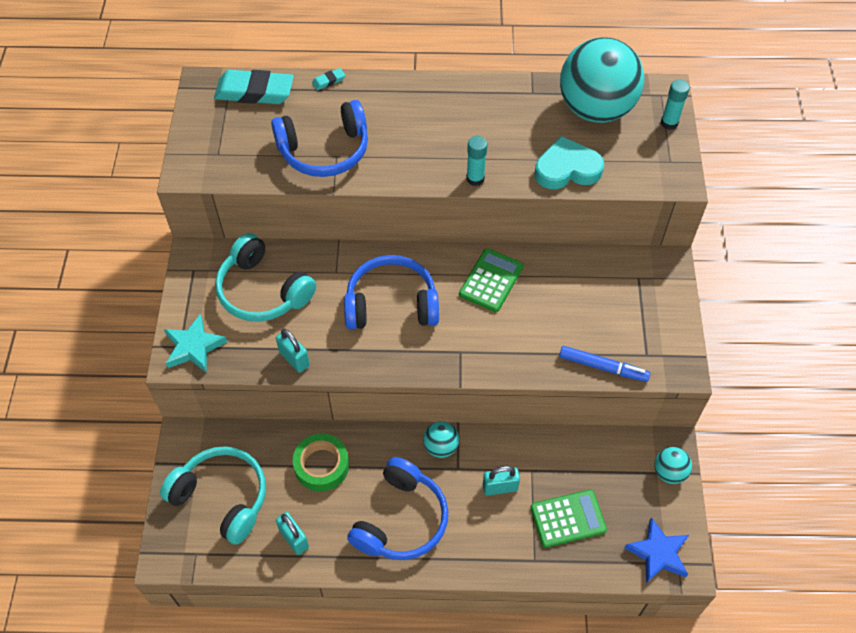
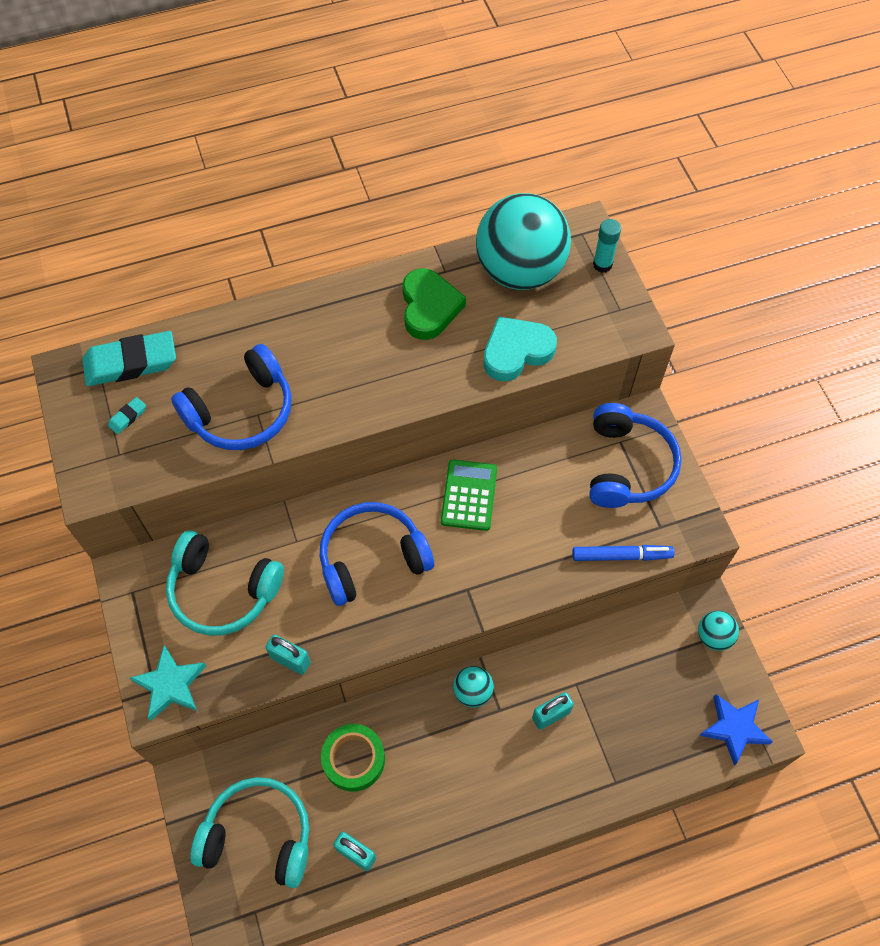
camera: 20 degrees left, 5 degrees up
turquoise eraser [312,68,345,90] -> turquoise eraser moved to [108,397,146,434]
blue headphones [347,457,448,560] -> blue headphones moved to [589,403,682,508]
turquoise glue stick [466,136,487,186] -> none
green calculator [530,490,607,548] -> none
none -> green heart [402,268,466,340]

